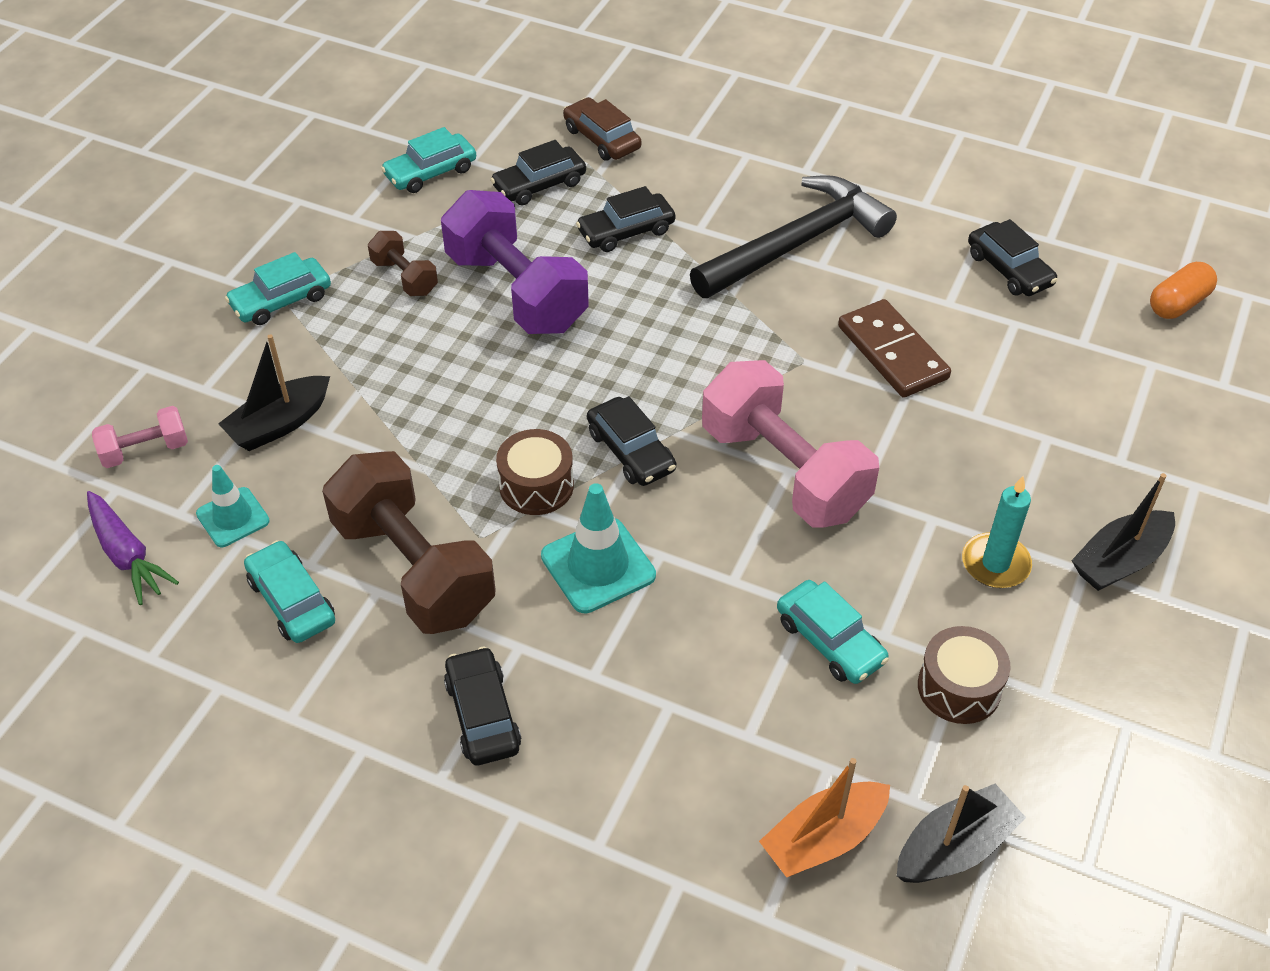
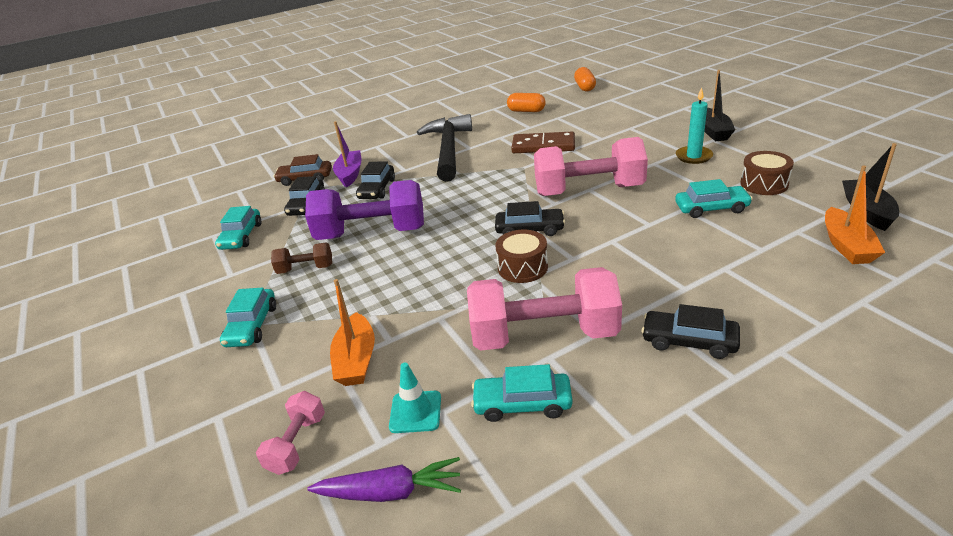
camera: 50 degrees left, 15 degrees down
black boat [218,334,330,451] -> orange boat [330,279,375,386]
brown dumbbell [322,451,496,634] -> pink dumbbell [467,267,622,351]
turquoise traffic cone [541,483,656,614] -> none
black car [968,219,1057,296] -> orange capsule [507,93,546,112]
none -> purple boat [333,121,362,188]

